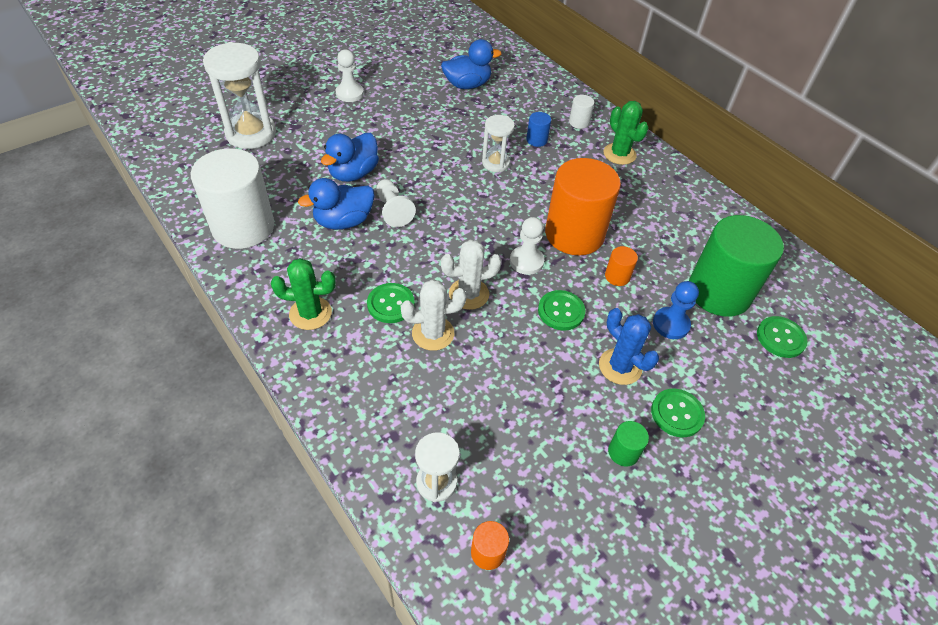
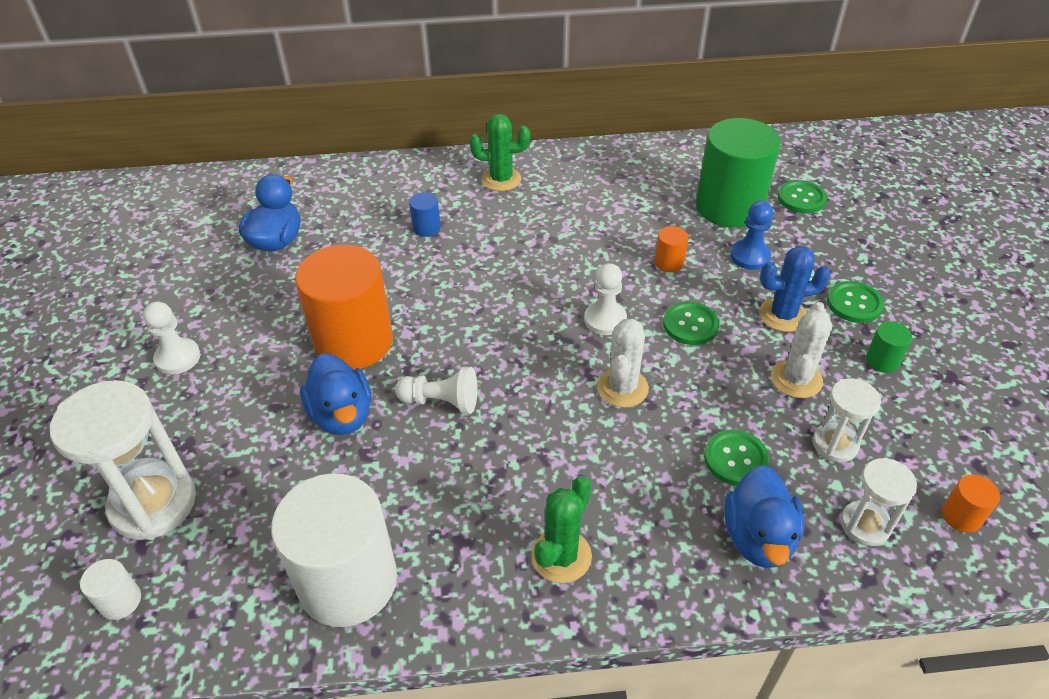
camera: 55 degrees left, 5 degrees down
blue duck [298,178,375,230] -> blue duck moved to [724,465,804,568]
green button [367,283,415,323] -> green button moved to [704,430,769,486]
white cactus [401,279,467,351] -> white cactus moved to [771,302,832,398]
white hourglass [482,115,515,172] -> white hourglass moved to [813,378,881,462]
orange cylinder [545,158,621,255] -> orange cylinder moved to [295,245,393,370]
white cylinder [569,95,594,129] -> white cylinder moved to [80,559,141,620]

